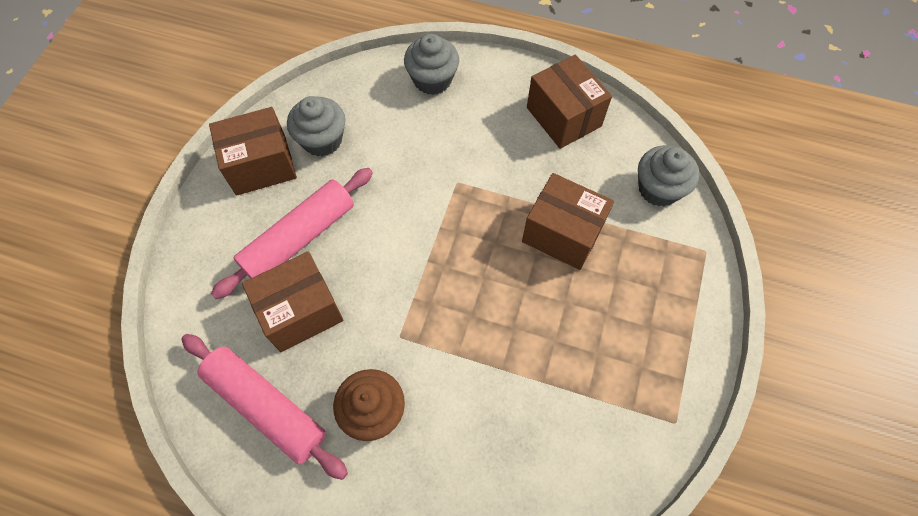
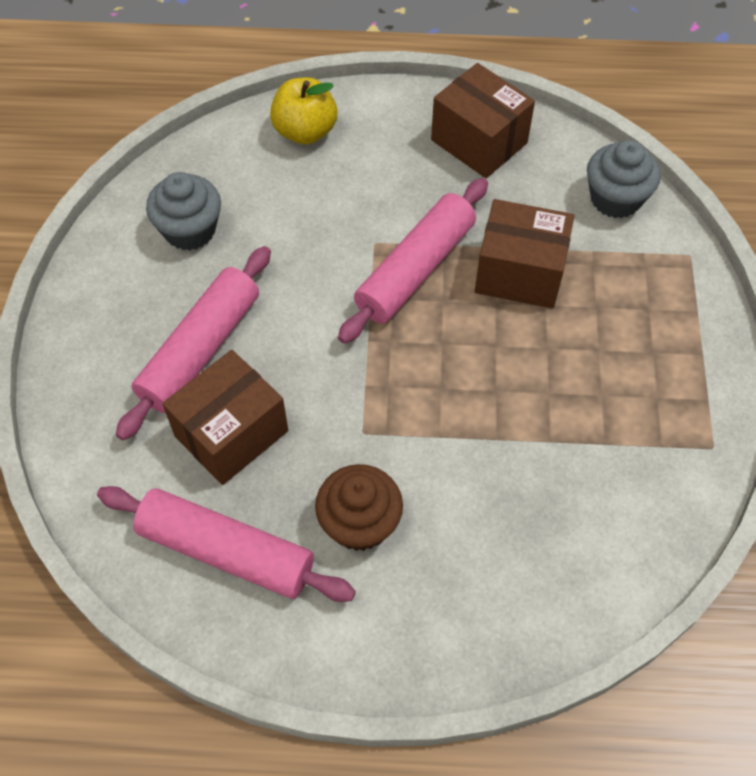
camera: 15 degrees left, 5 degrees down
brown box [209,107,297,196] -> none
grey cupcake [404,34,459,95] -> yellow apple [270,77,338,145]
none -> pink rolling pin [338,178,488,344]

